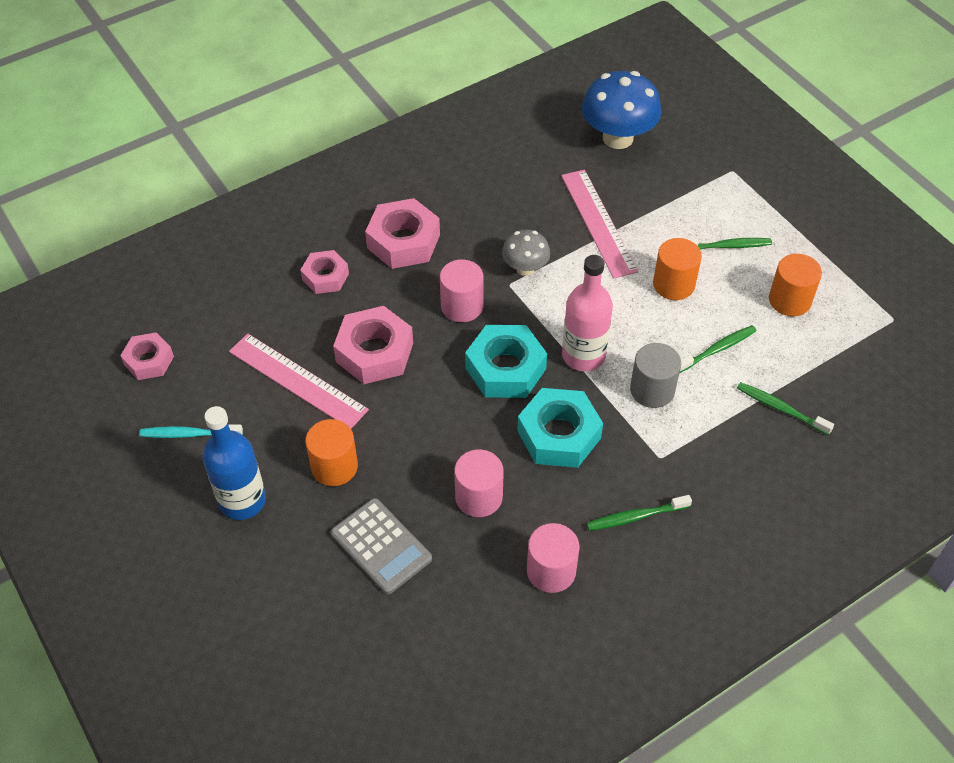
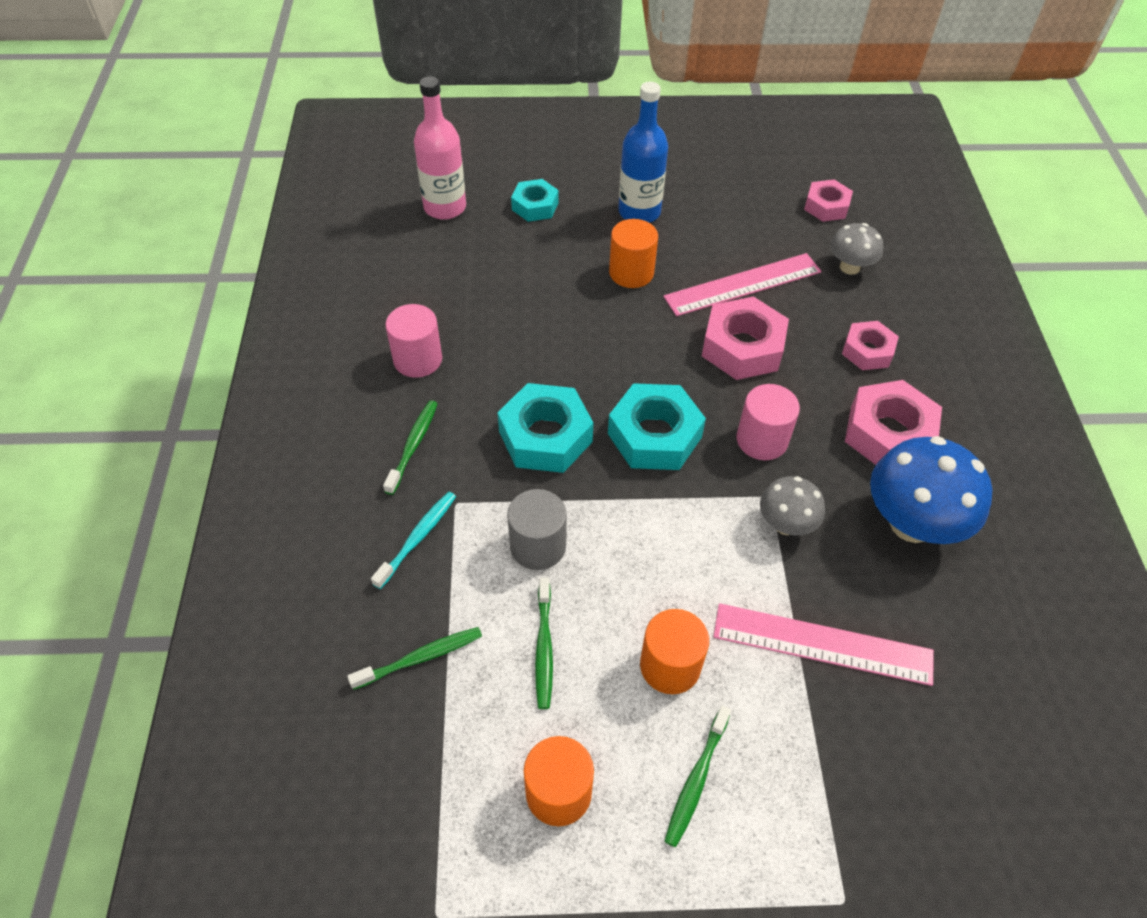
camera: 120 degrees right, 0 degrees up
turquoise toothbrush [139,425,243,438] -> turquoise toothbrush moved to [371,492,456,589]
grey calculator [331,498,432,594] -> none
pink cylinder [454,449,504,517] -> none
pink bottle [562,255,613,371] -> pink bottle moved to [414,76,466,220]
blue mushroom [582,71,662,149] -> blue mushroom moved to [870,436,993,544]
none -> turquoise nut [511,179,559,222]
none -> grey mushroom [830,223,883,275]

